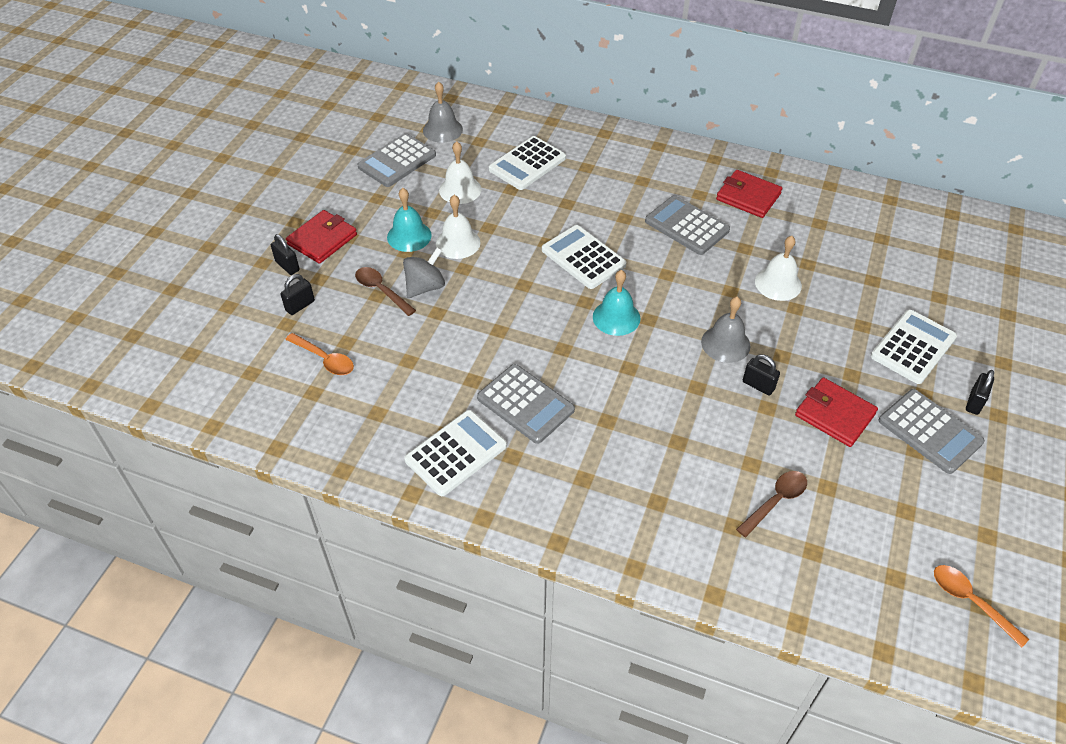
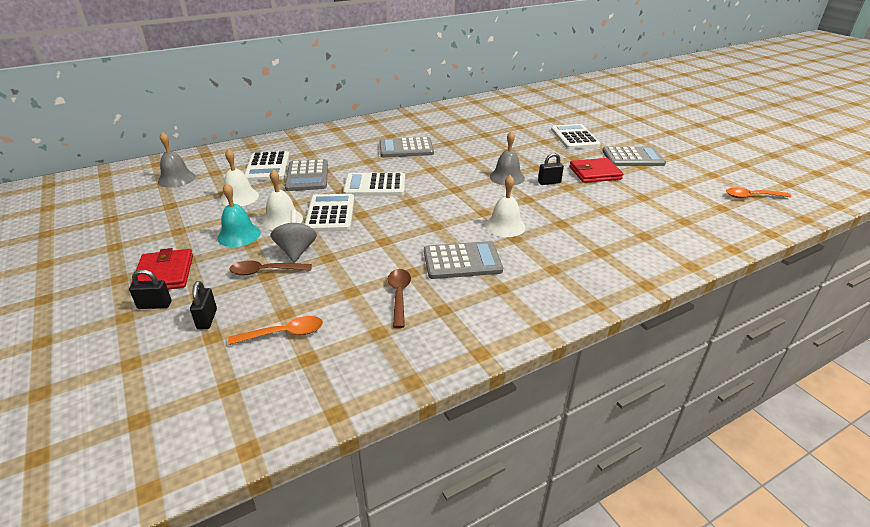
camera: 50 degrees left, 15 degrees down
grey calculator [357,133,436,187] -> grey calculator moved to [285,159,328,191]
white calculator [404,410,507,496] -> white calculator moved to [304,194,354,232]
turquoise bell [593,270,640,336] -> none
red wallet [716,170,782,218] -> none
brown spoon [736,471,807,537] -> brown spoon moved to [388,269,411,328]
white bell [755,236,802,301] -> white bell moved to [485,175,526,237]
black padlock [966,370,994,415] -> none

